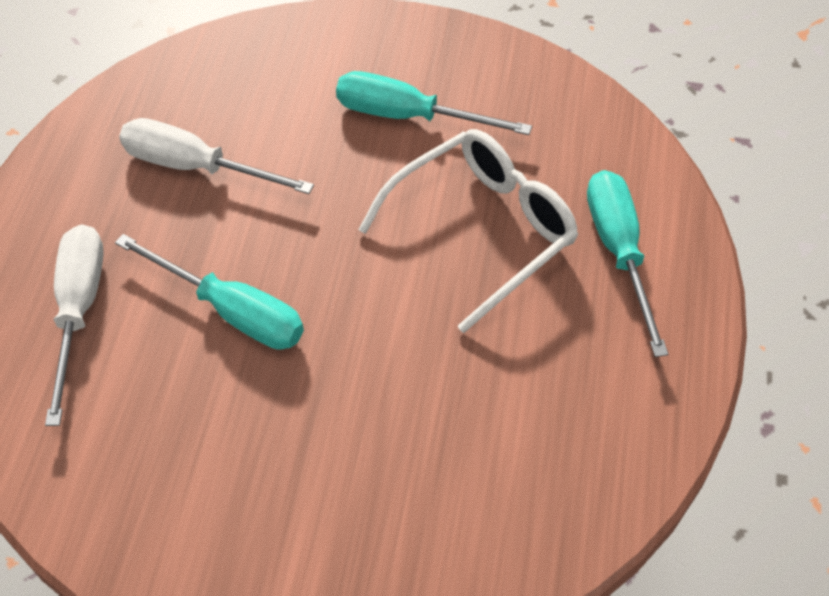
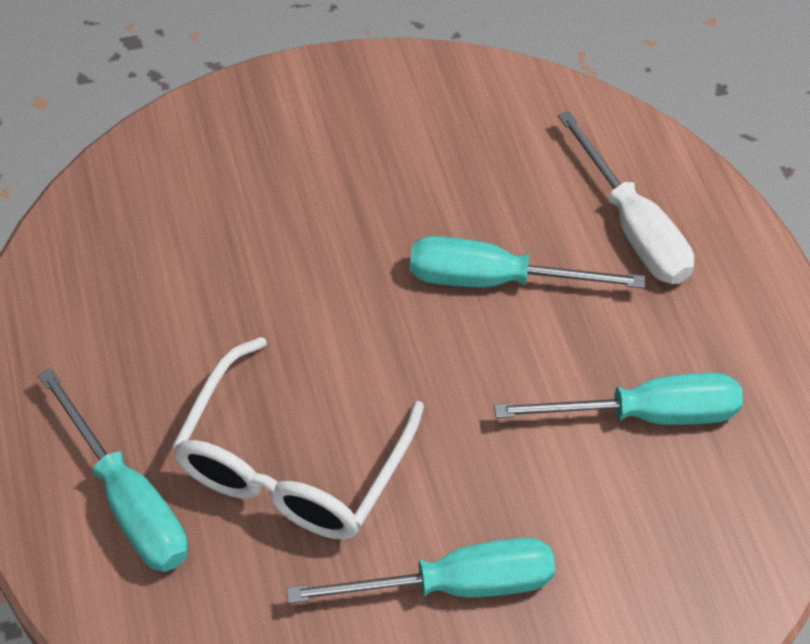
camera: 150 degrees right, 0 degrees up
white screwdriver [119,118,314,194] -> turquoise screwdriver [494,373,743,425]

